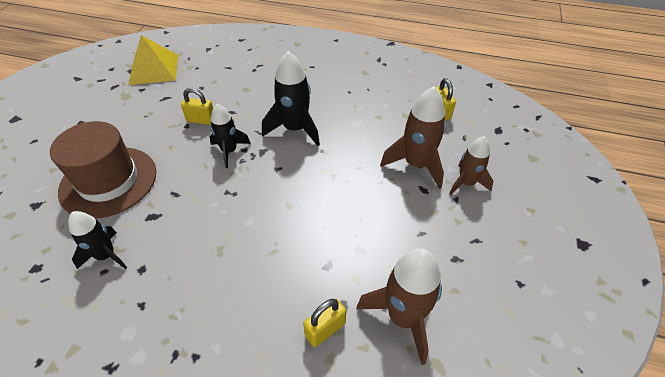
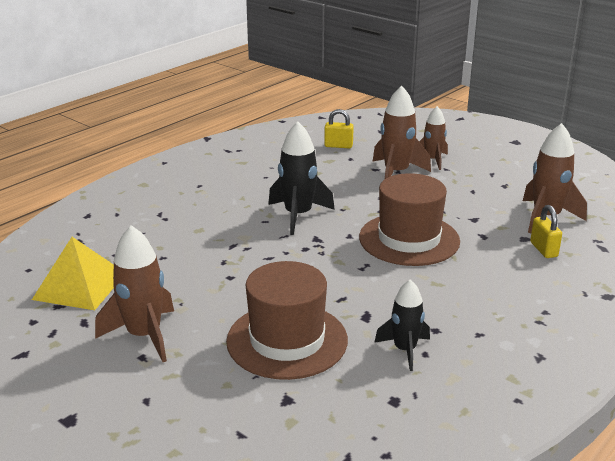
camera: 65 degrees left, 20 degrees down
yellow padlock [181,88,213,125] -> none
black rocket [210,104,251,168] -> none
none -> brown rocket [95,225,174,362]
none -> brown hat [359,173,460,266]

